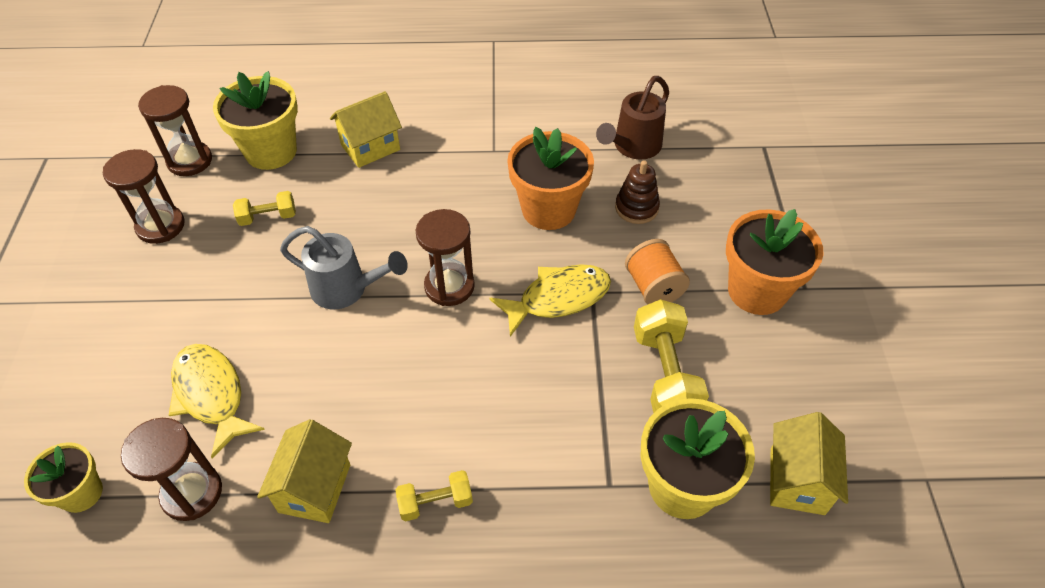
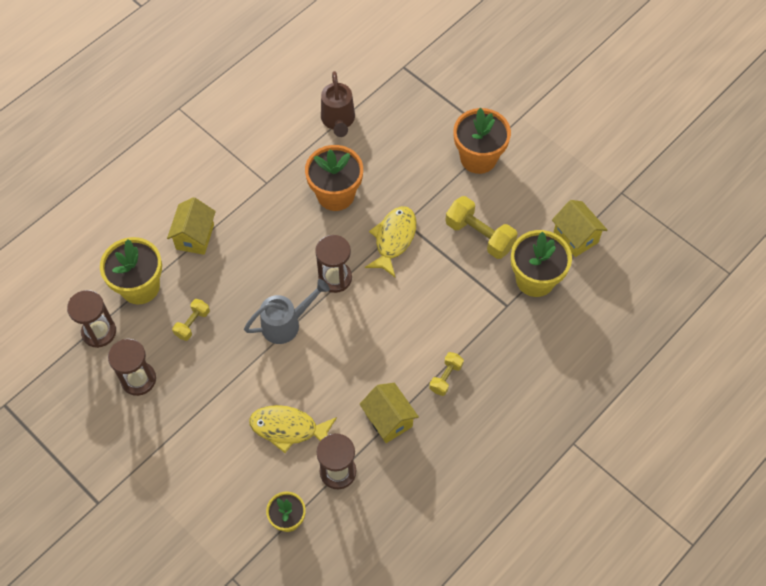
camera: 45 degrees left, 10 degrees up
brown stacking toy [615,160,660,224] -> none
orange spool [625,239,690,305] -> none

